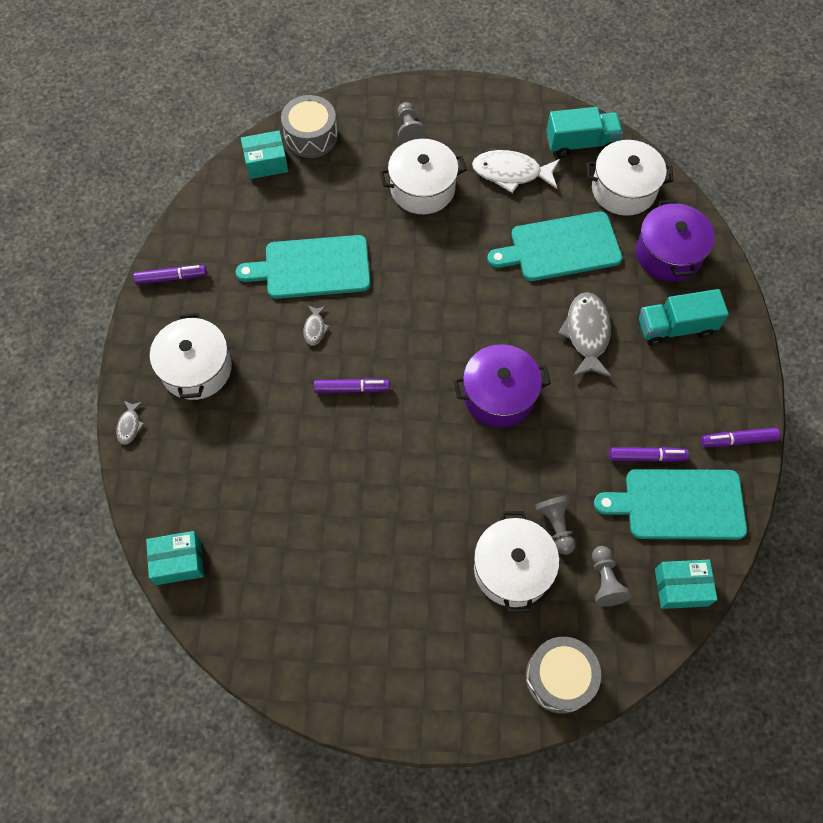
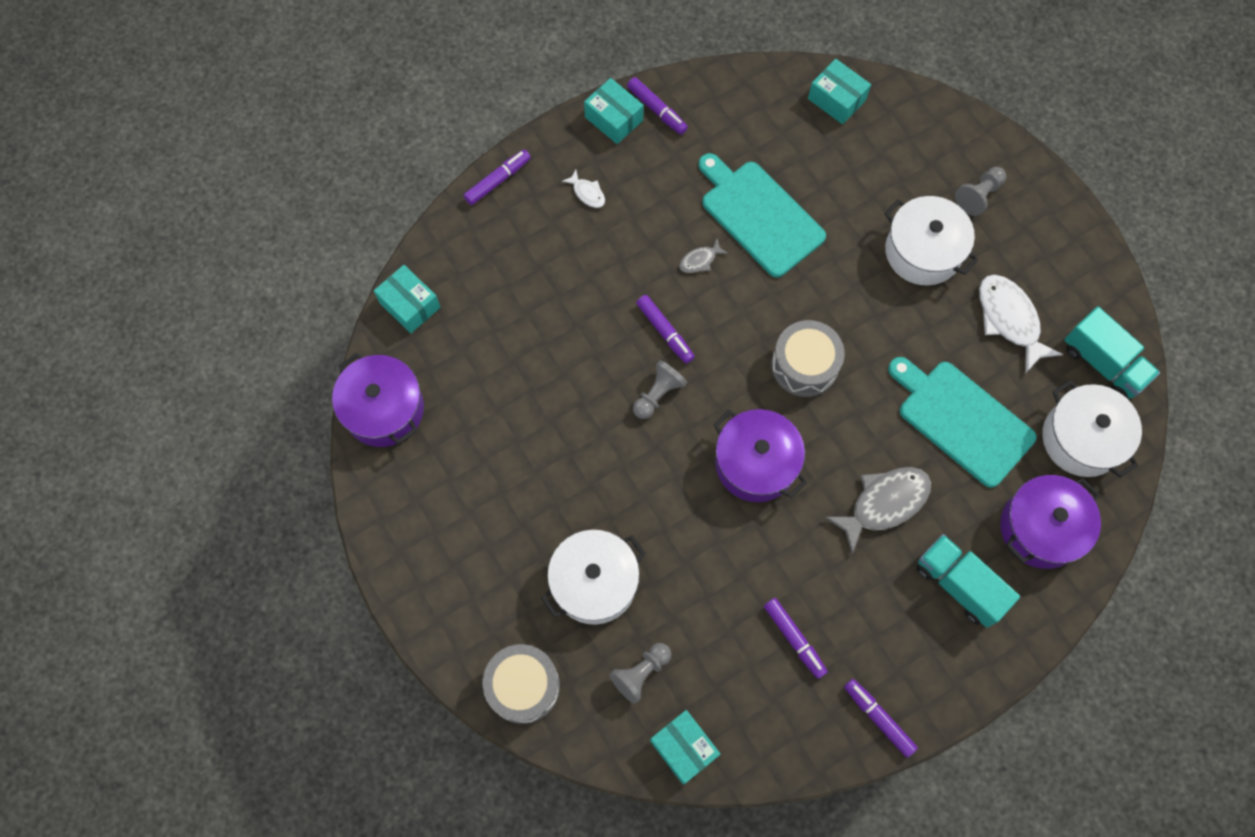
camera: 55 degrees right, 5 degrees up
grey fish [116,401,144,445] -> purple marker [464,149,531,205]
white pot [150,313,232,400] -> white fish [562,170,605,208]
grey drum [281,95,338,158] -> grey drum moved to [771,320,845,397]
grey pawn [535,495,575,555] -> grey pawn moved to [633,360,688,419]
turquoise cutting board [594,469,747,540] -> none
none -> purple pot [332,353,424,447]
none -> turquoise box [584,78,644,144]

